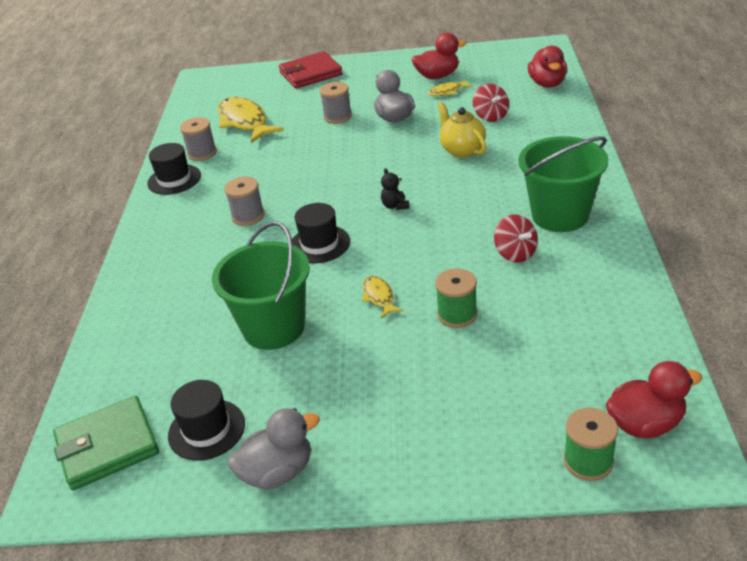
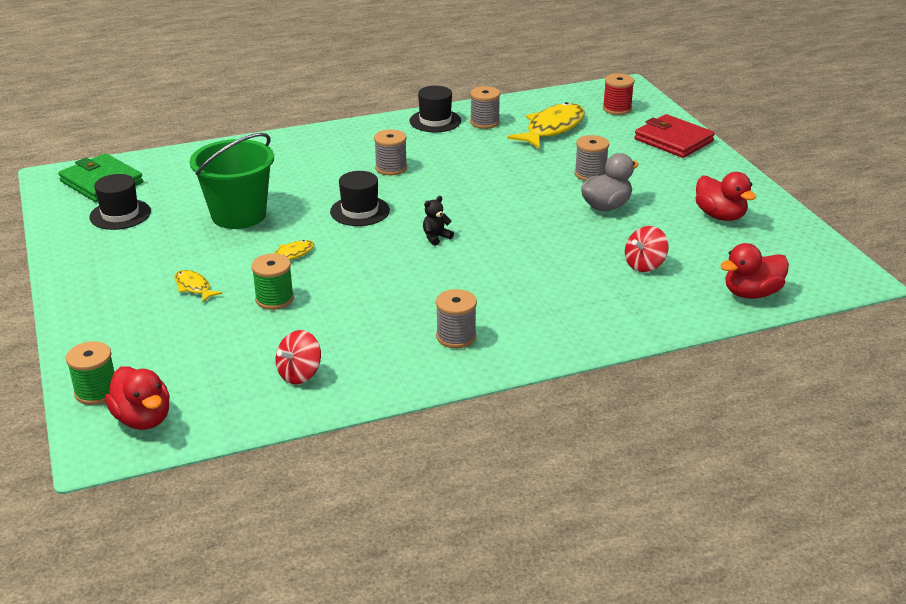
camera: 65 degrees right, 5 degrees down
grey duck [228,408,320,489] -> none
yellow fish [428,79,473,96] -> yellow fish moved to [174,270,223,303]
yellow teapot [437,102,486,158] -> none
red spinning top [494,214,538,263] -> red spinning top moved to [276,330,321,385]
green bucket [519,136,608,232] -> grey spool [436,289,477,348]
none -> red spool [603,73,635,115]

